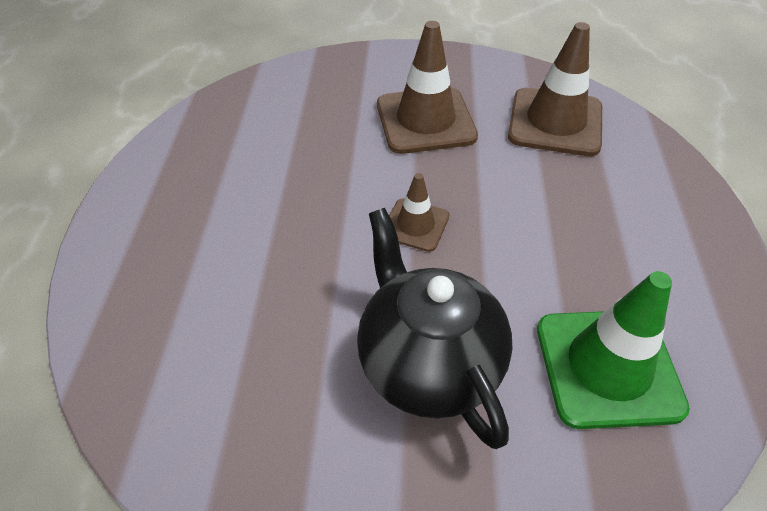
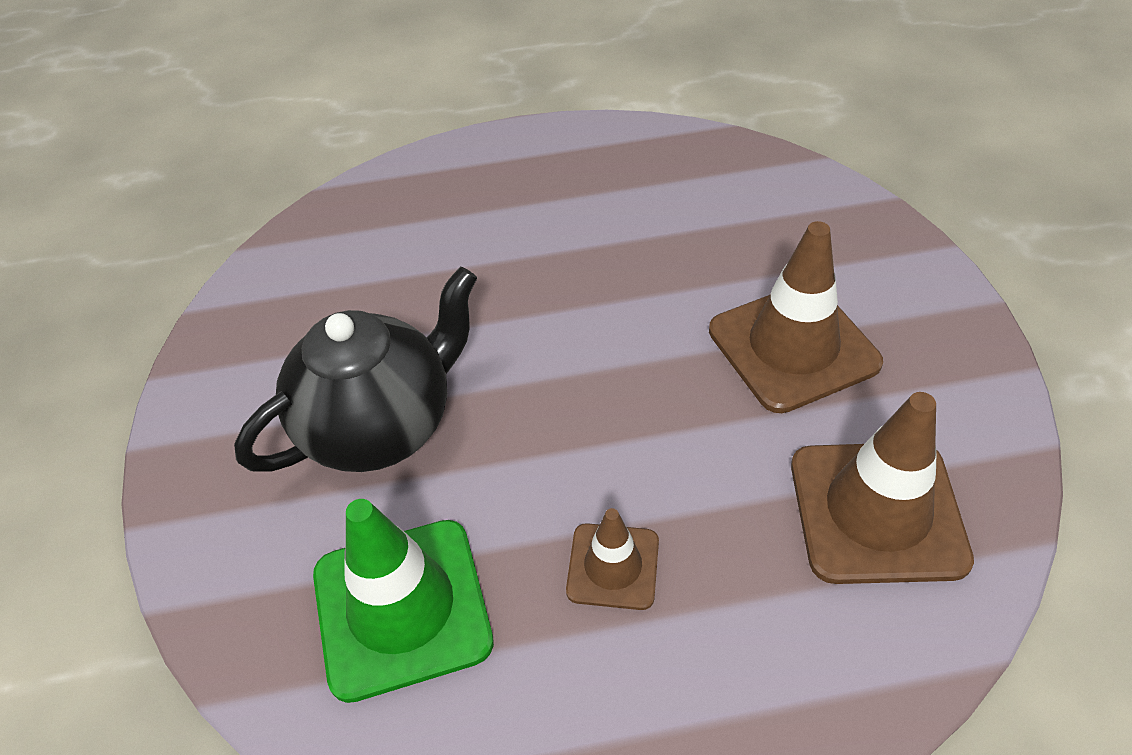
camera: 80 degrees right, 0 degrees up
brown traffic cone [389,173,450,252] -> brown traffic cone moved to [566,508,659,610]

